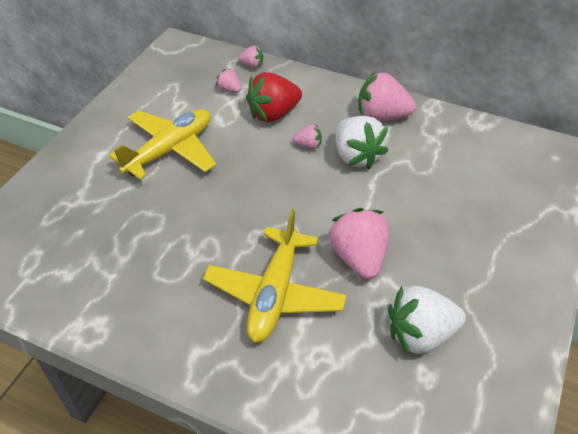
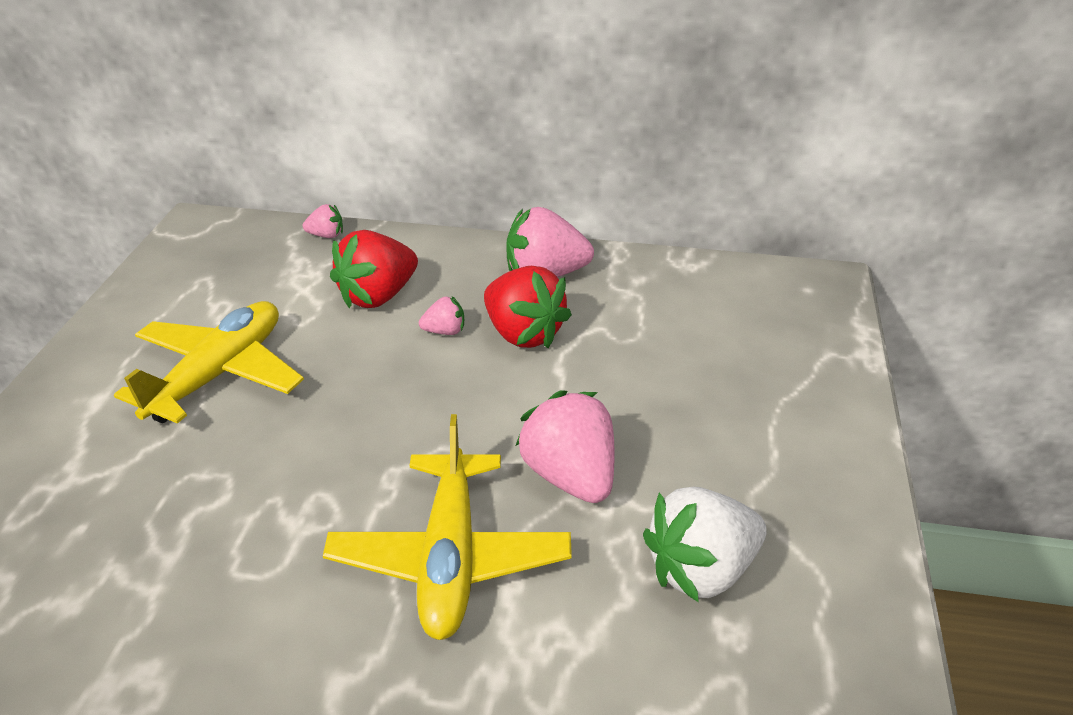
camera: 15 degrees left, 10 degrees down
pink strawberry [216,69,241,93] -> none
white strawberry [335,116,388,169] -> red strawberry [484,266,572,348]

